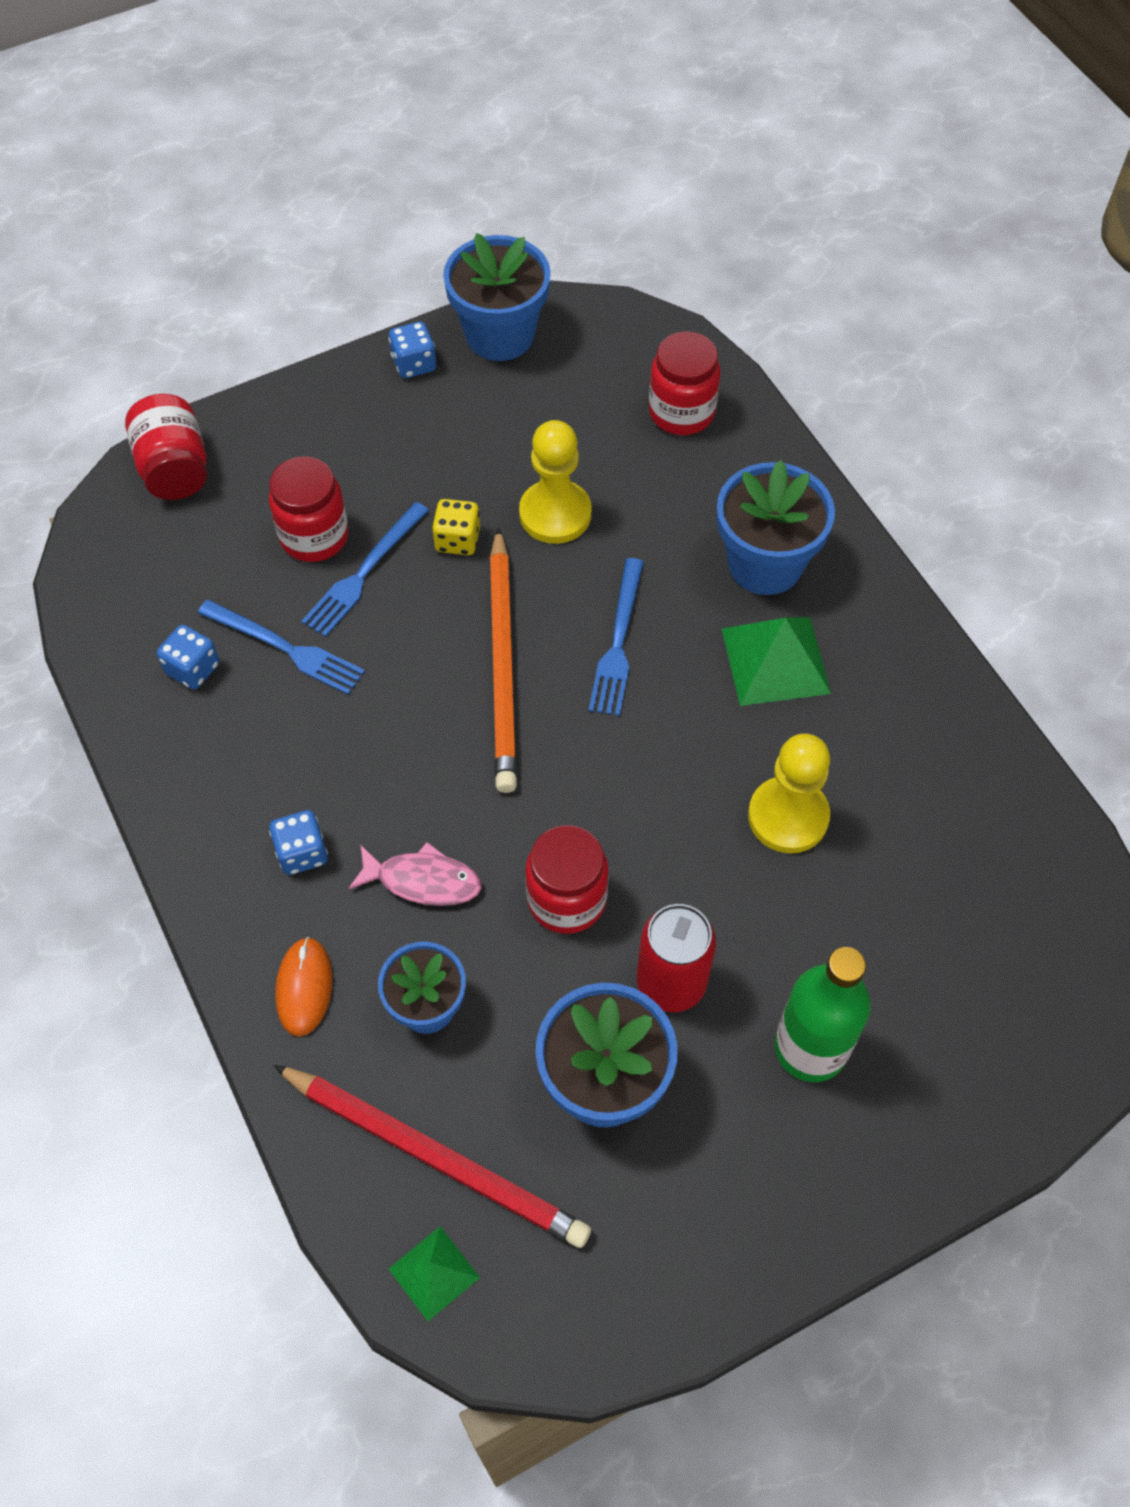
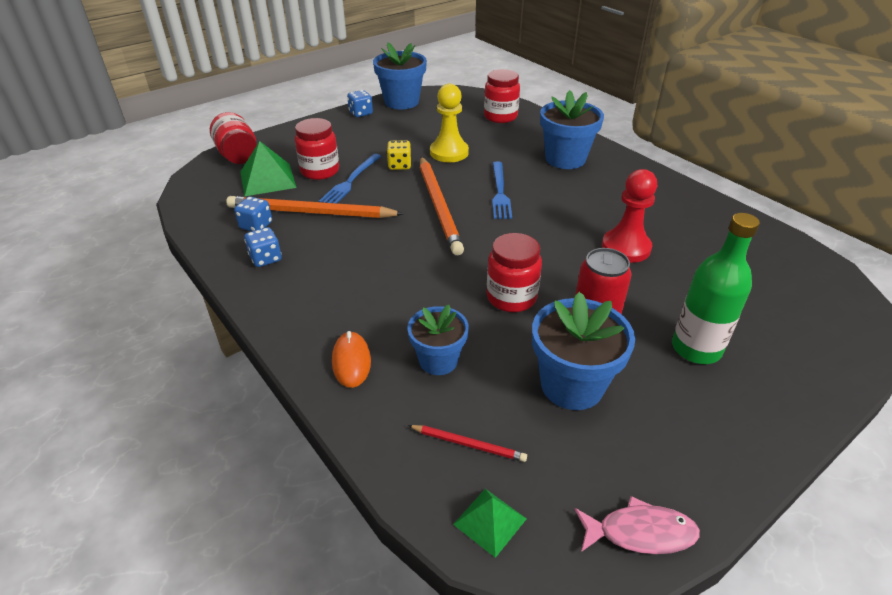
camera: 10 degrees left, 20 degrees down
blue fork [198,600,365,695] -> orange pencil [226,196,404,218]
blue dice [269,810,328,875] -> blue dice moved to [244,227,282,267]
red pencil [273,1065,591,1248] -> red pencil [408,425,527,462], size x0.46
pink fish [348,842,482,906] -> pink fish moved to [574,496,700,554]
green pyramid [722,617,831,706] -> green pyramid moved to [240,141,297,196]
yellow pawn [748,733,830,853] -> red pawn [602,169,657,263]

